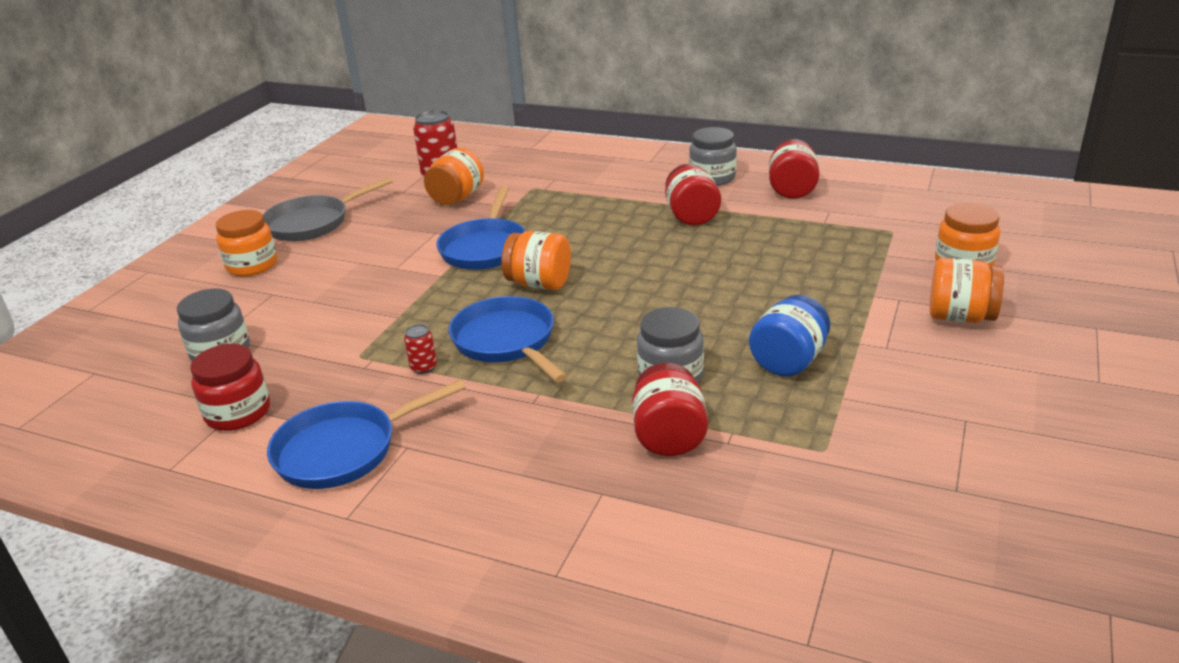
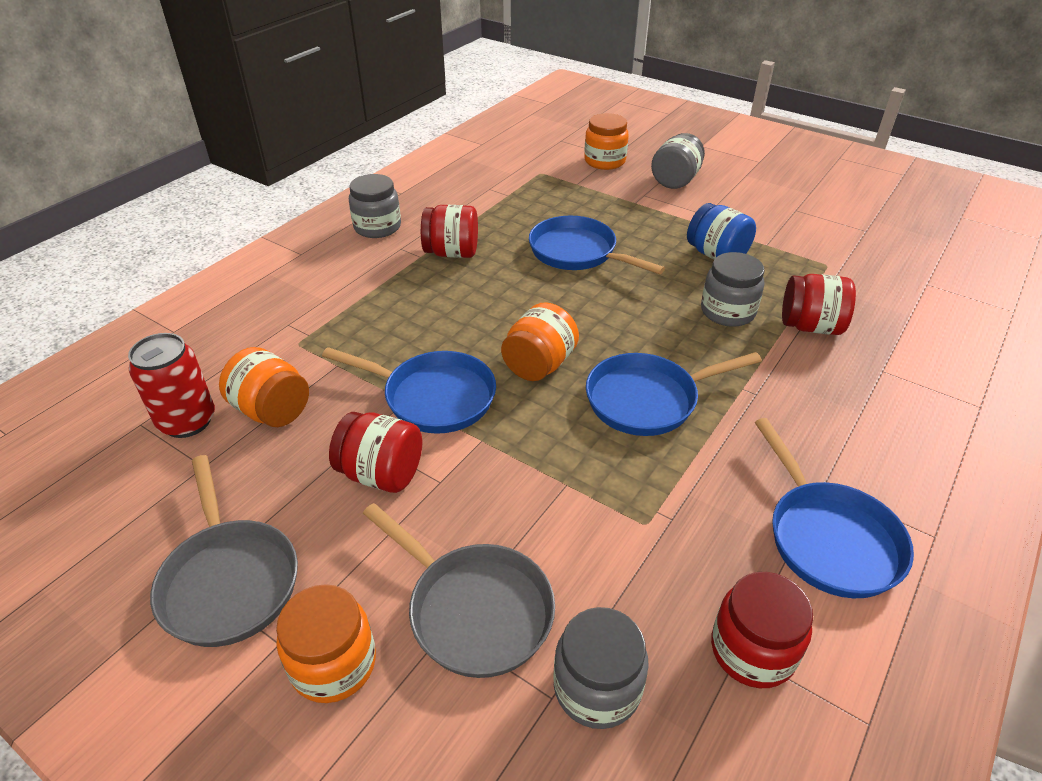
camera: 80 degrees left, 10 degrees up
red can [404,324,437,374] -> none
red jar [769,139,819,199] -> red jar moved to [329,412,422,493]
orange jar [930,258,1004,323] -> grey jar [651,133,705,189]
none -> grey pan [363,503,555,678]
none -> blue pan [529,216,665,274]

